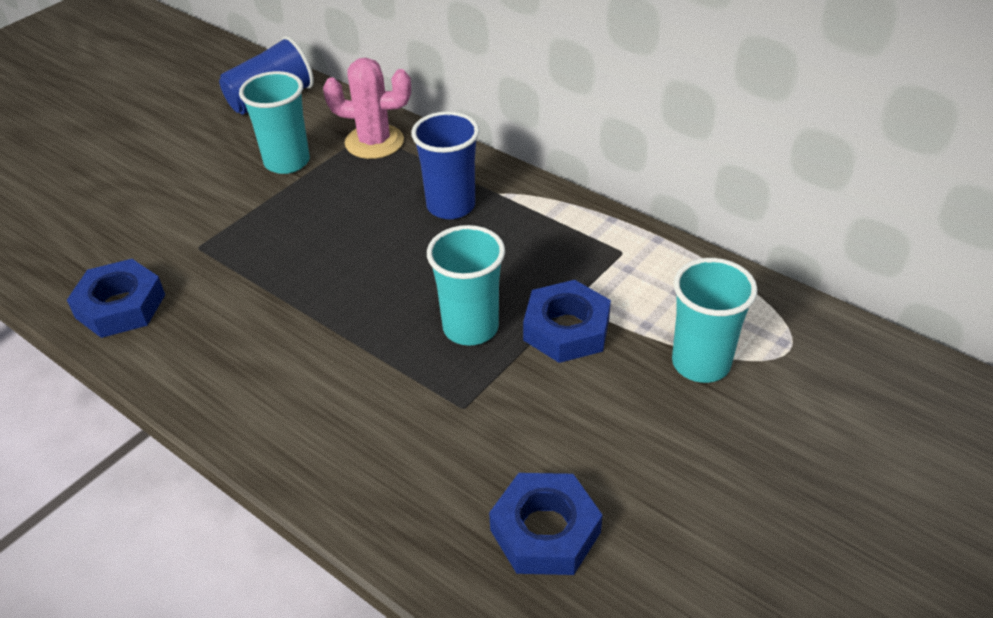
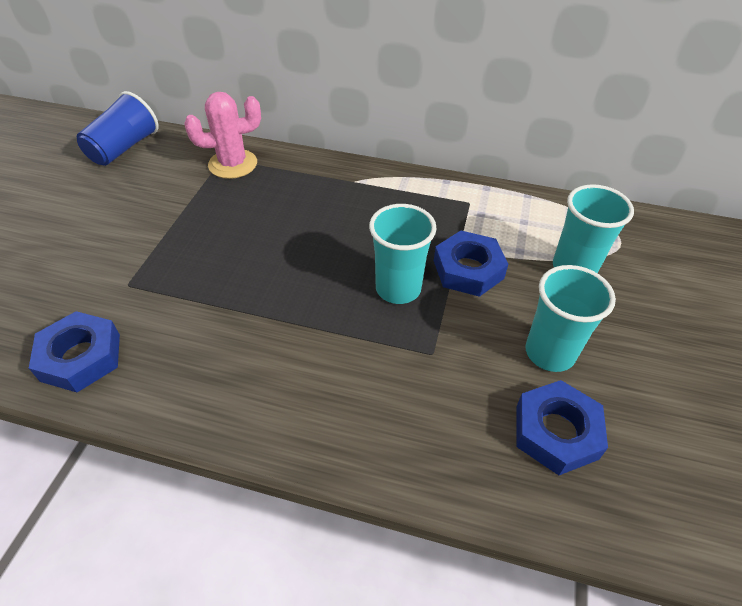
camera: 25 degrees left, 5 degrees up
turquoise cup [239,71,310,174] -> turquoise cup moved to [526,265,616,372]
blue cup [411,111,479,219] -> none

